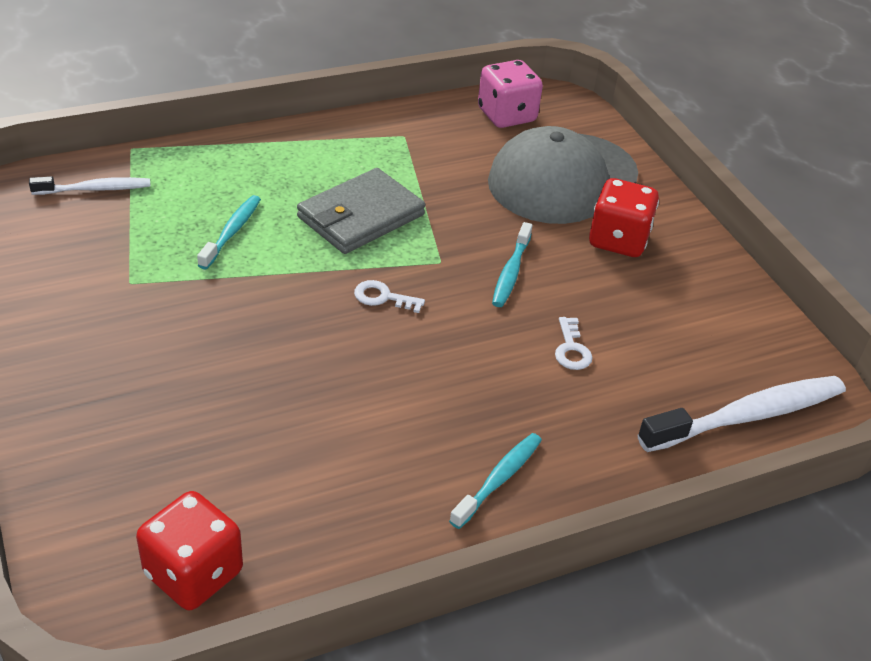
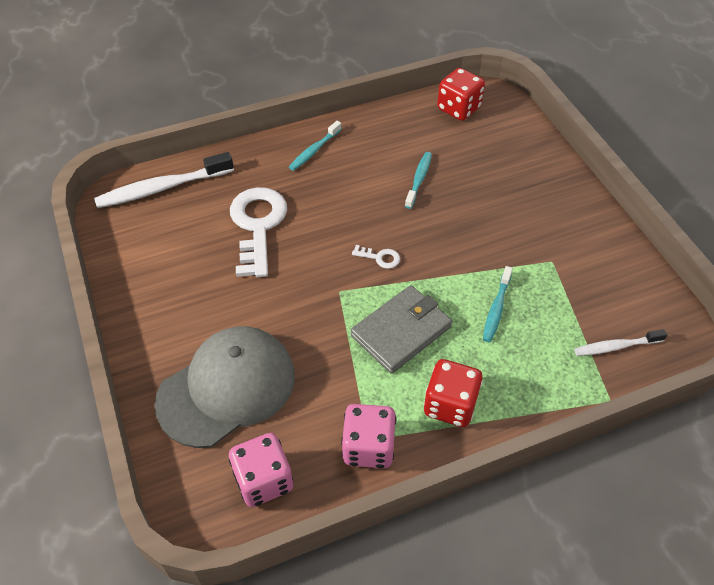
camera: 175 degrees left, 10 degrees up
turquoise toothbrush [492,222,532,307] -> turquoise toothbrush moved to [405,152,432,209]
white key [555,317,593,370] -> white key [230,187,287,277], size x2.43
red dice [589,178,659,257] -> red dice moved to [424,359,483,427]
none -> pink dice [341,404,396,469]

